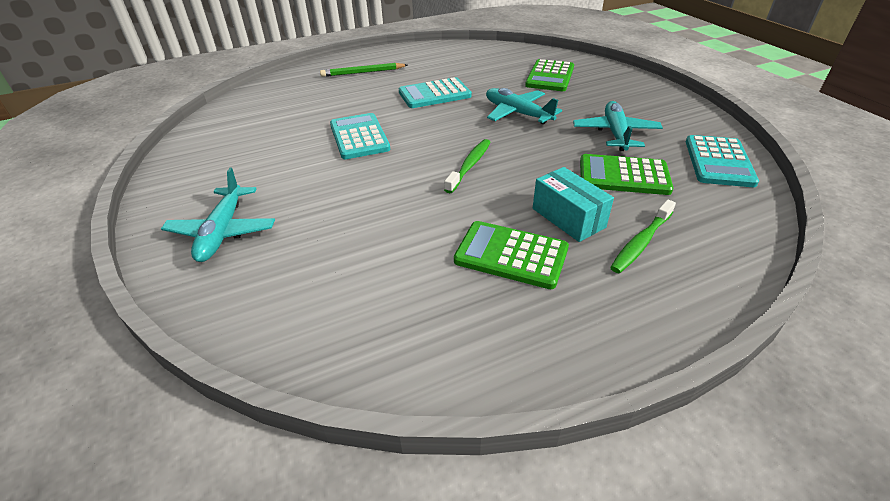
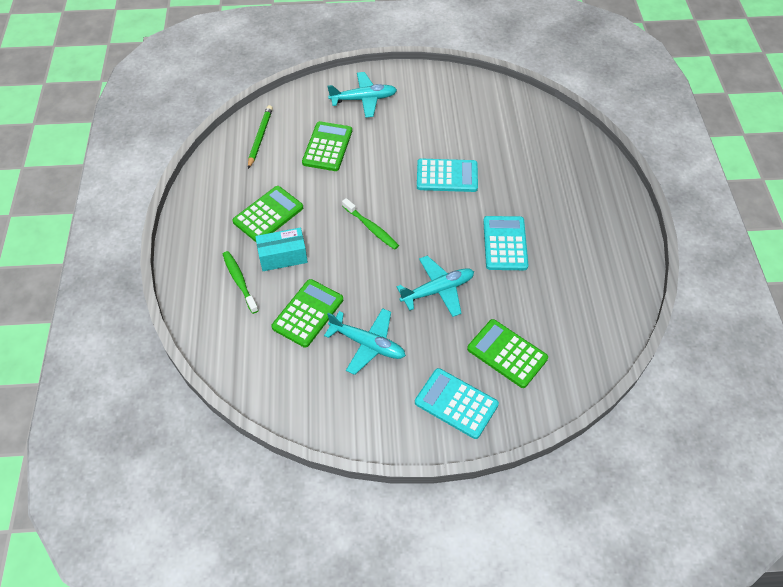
camera: 110 degrees right, 15 degrees up
turquoise plane [161,168,275,262] -> turquoise plane turned 150 degrees clockwise [328,72,397,118]
green pencil [320,63,407,77] -> green pencil moved to [248,105,273,169]
turquoise calculator [686,135,759,187] -> turquoise calculator moved to [415,368,499,439]
none -> green calculator [302,121,352,171]

